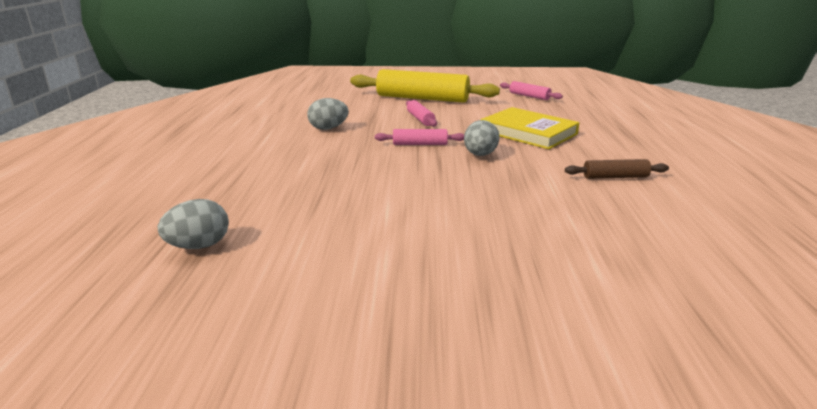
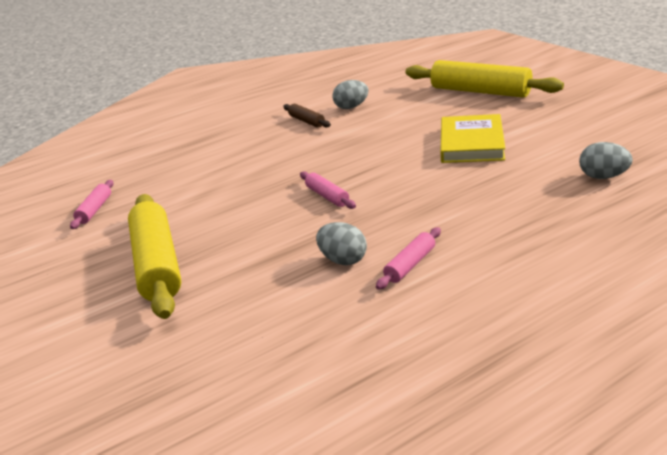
camera: 120 degrees left, 5 degrees up
pink rolling pin [406,100,437,127] -> pink rolling pin moved to [376,227,441,290]
grey egg [464,120,500,156] -> grey egg moved to [332,80,369,109]
yellow book [480,107,580,149] -> yellow book moved to [440,114,505,163]
none -> yellow rolling pin [405,60,564,98]

